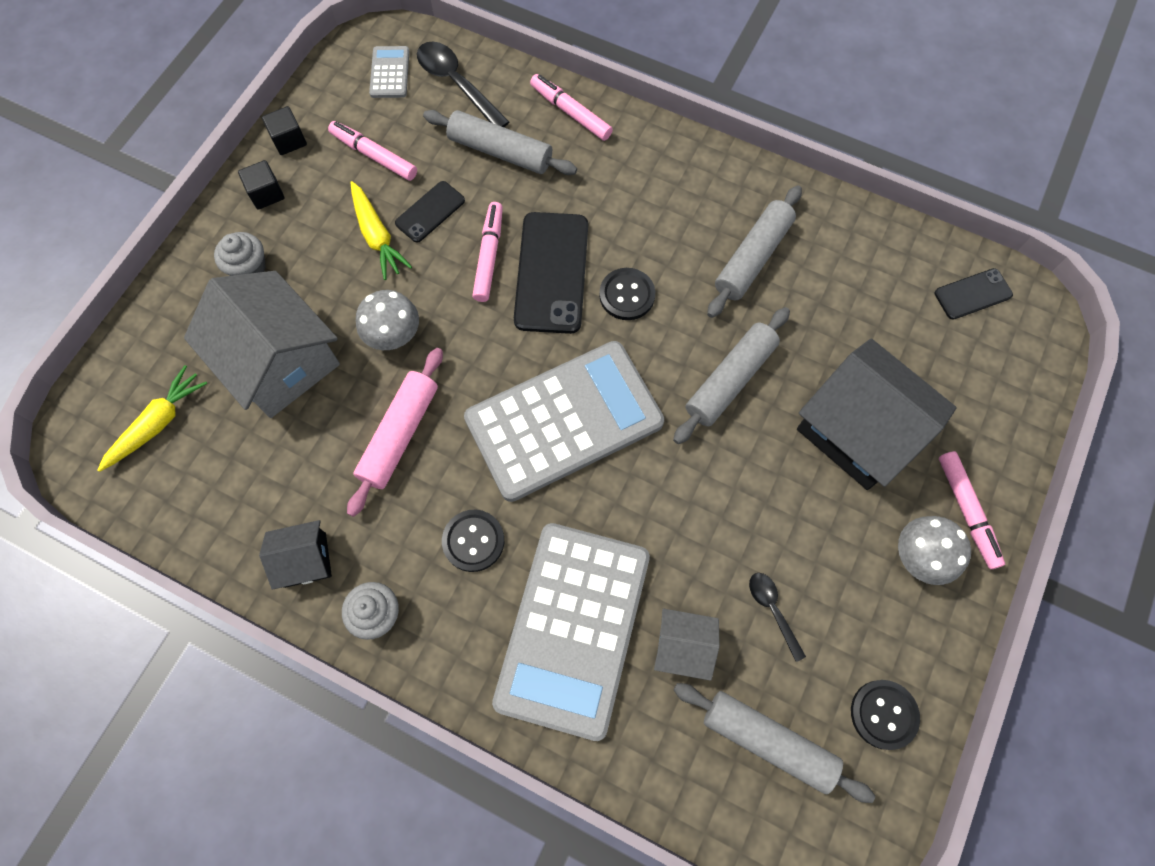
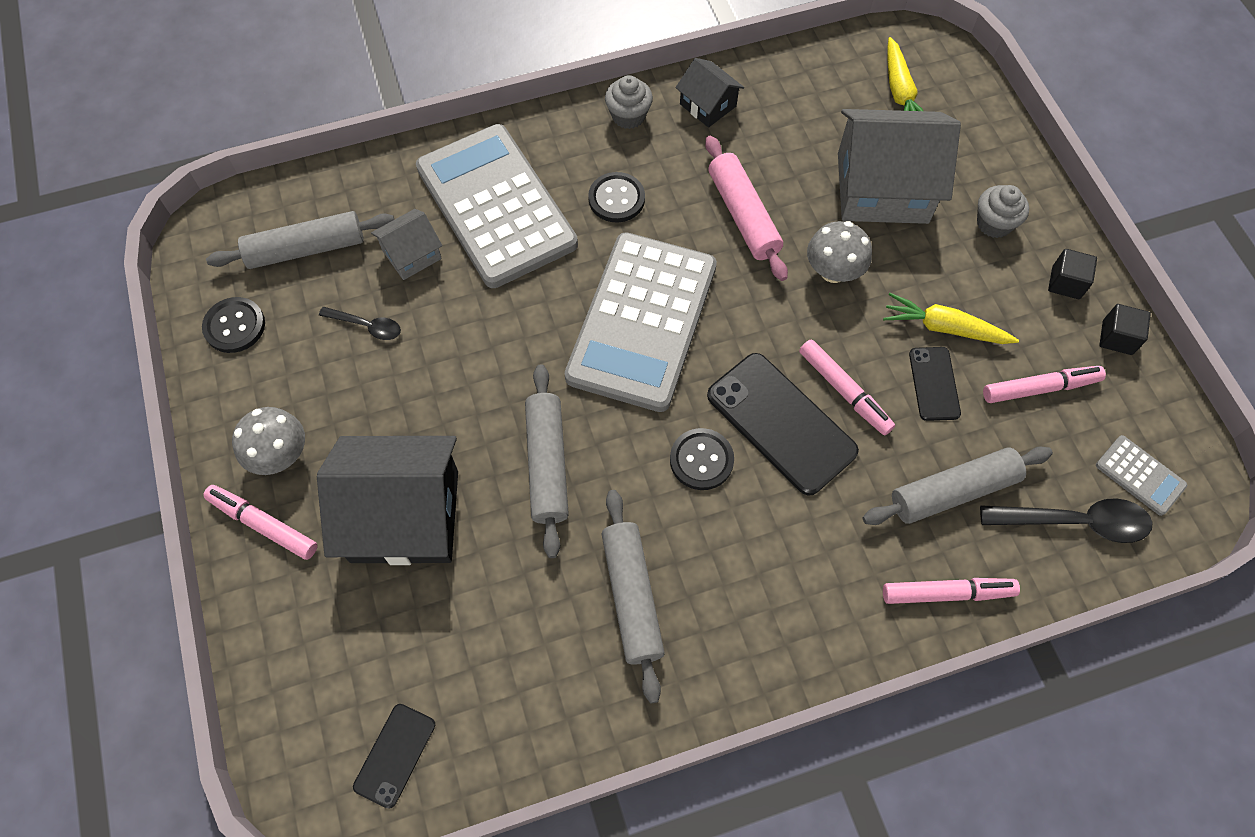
camera: 135 degrees right, 5 degrees down
black house [259,520,332,590] -> black house turned 75 degrees counterclockwise [676,58,744,128]

